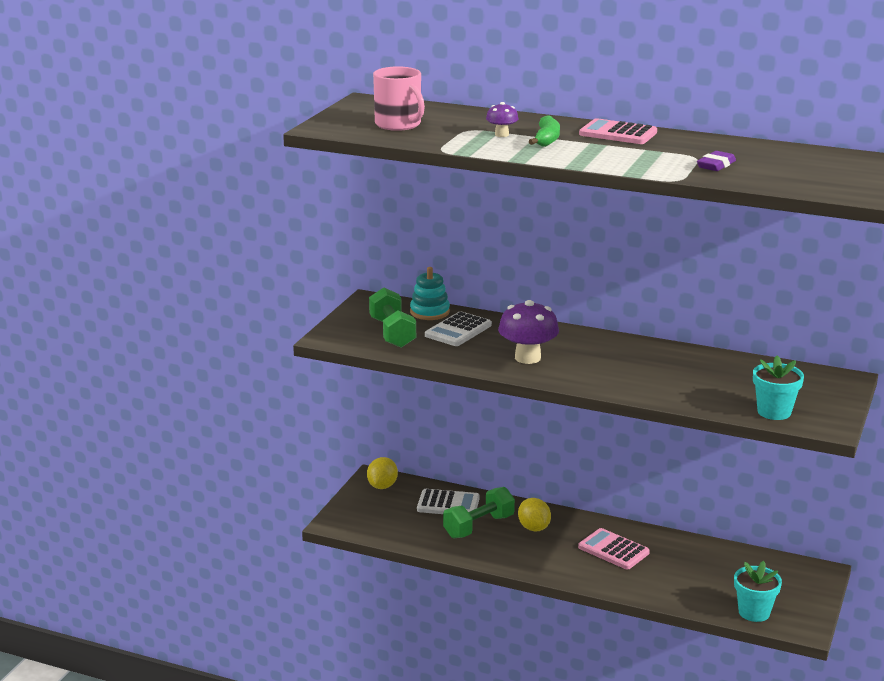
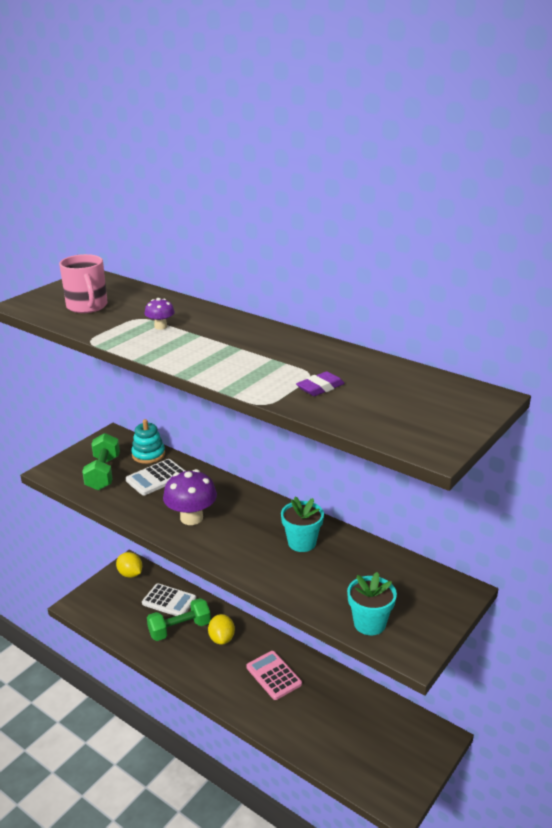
camera: 15 degrees right, 5 degrees up
yellow lemon [367,457,398,489] -> yellow lemon turned 75 degrees counterclockwise [116,552,142,578]
green banana [528,115,560,147] -> none
pink calculator [579,118,657,144] -> none
turquoise flower pot [734,561,782,622] -> turquoise flower pot moved to [281,497,324,552]

